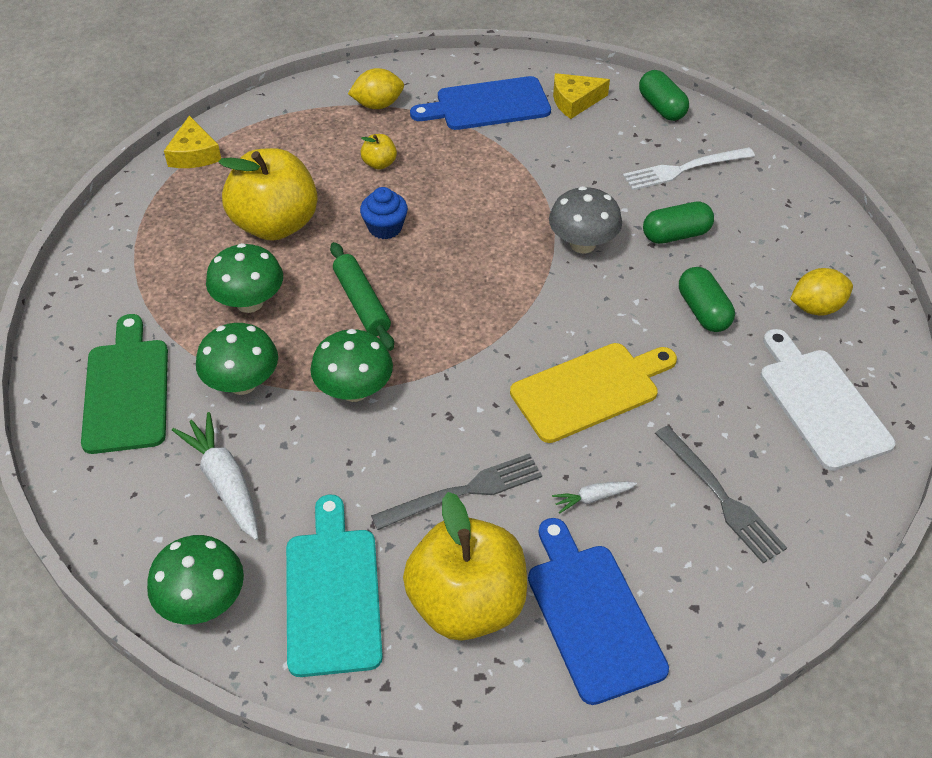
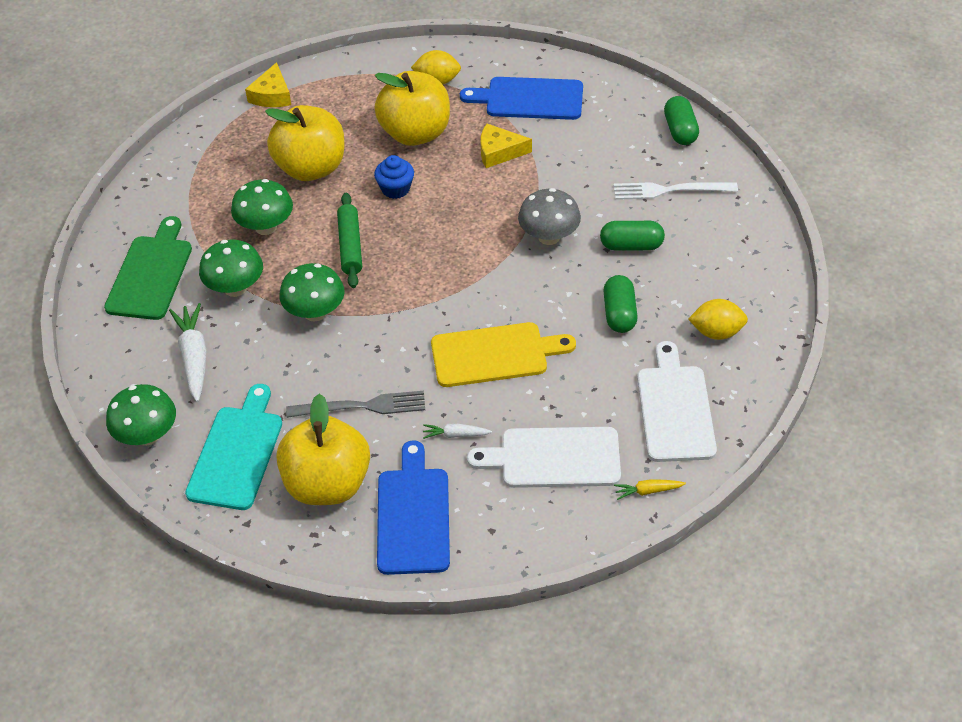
camera: 20 degrees right, 0 degrees up
yellow apple [360,134,397,170] -> yellow apple [374,71,450,146], size x2.42
yellow cheese [553,73,610,119] -> yellow cheese moved to [481,124,532,168]
grey fork [655,426,787,563] -> white cutting board [467,427,621,488]
none -> yellow carrot [614,479,686,500]

